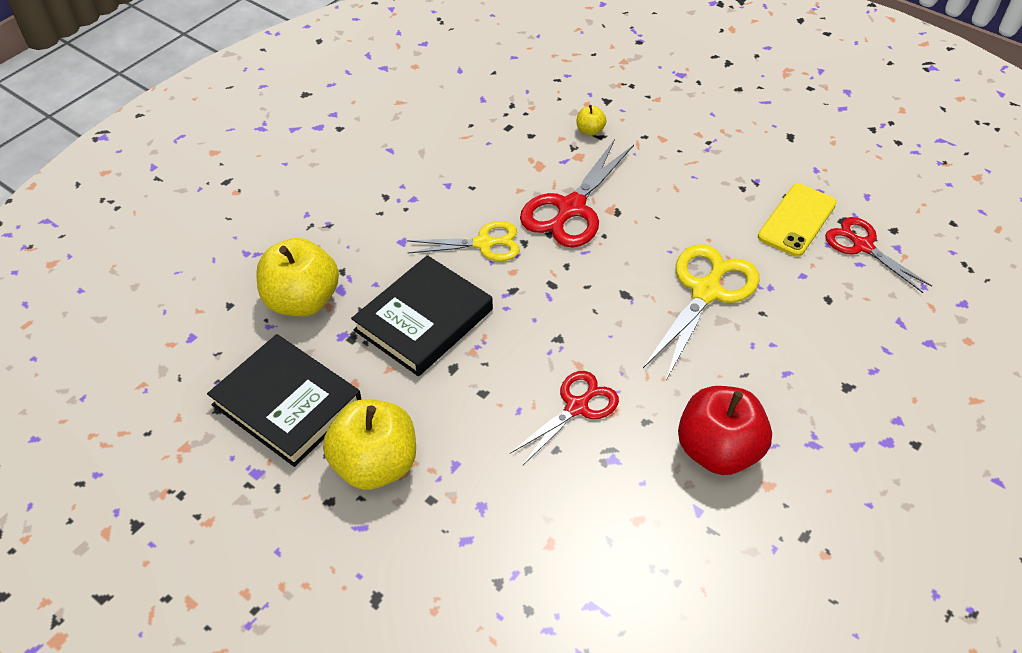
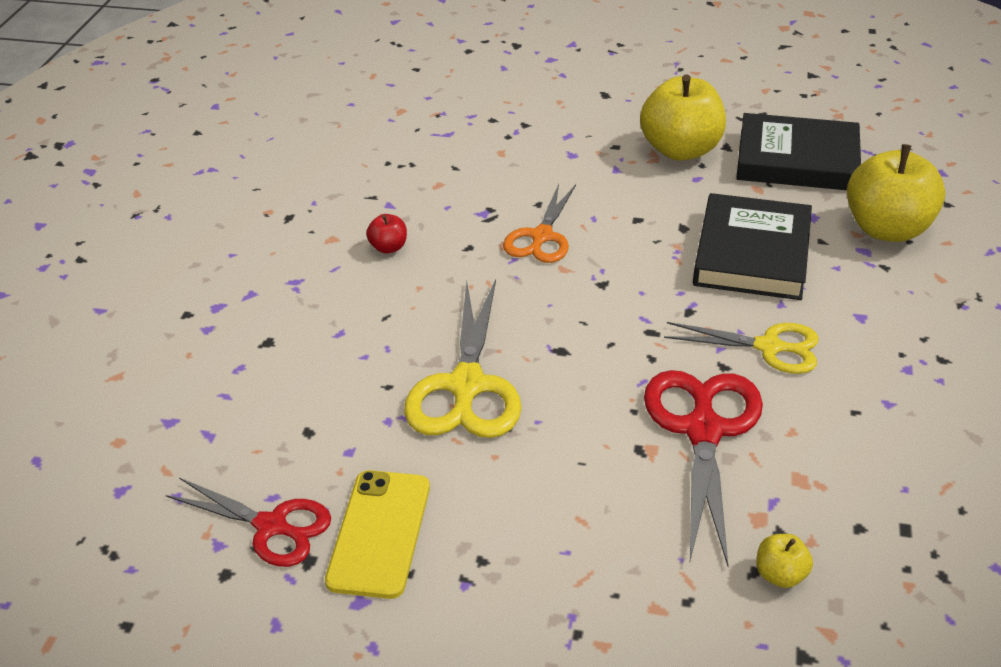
camera: 155 degrees right, 10 degrees down
yellow scissors [407,221,520,261] -> yellow scissors turned 135 degrees counterclockwise [664,322,819,374]
red scissors [510,371,619,465] -> orange scissors [503,184,576,263]
red apple [678,386,772,475] -> red apple [366,214,407,254], size x0.44

